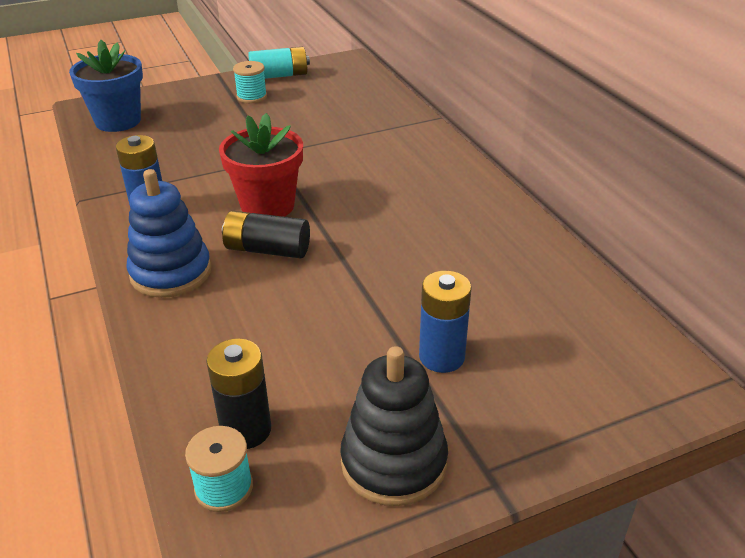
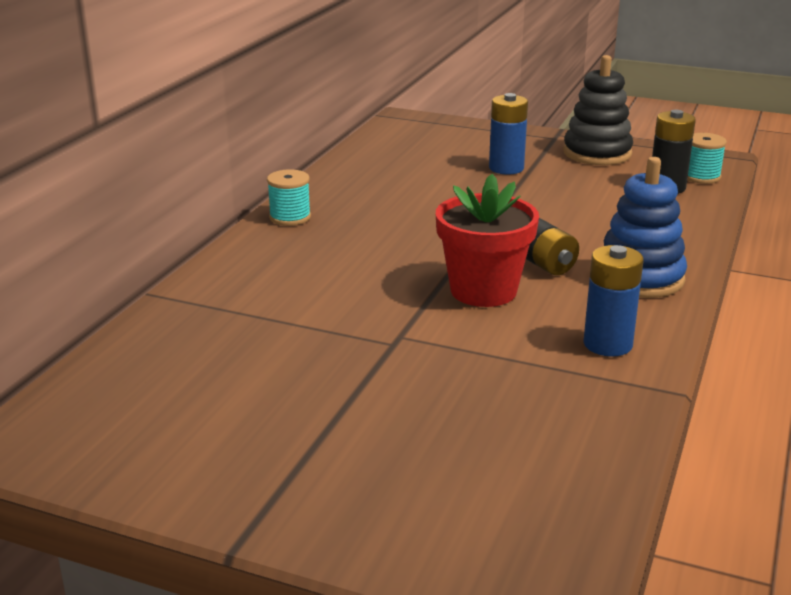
camera: 135 degrees left, 10 degrees down
blue flower pot [69,40,143,132] -> none
turquoise spool [233,61,267,103] -> turquoise spool moved to [267,169,311,226]
turquoise battery [248,47,310,79] -> none

